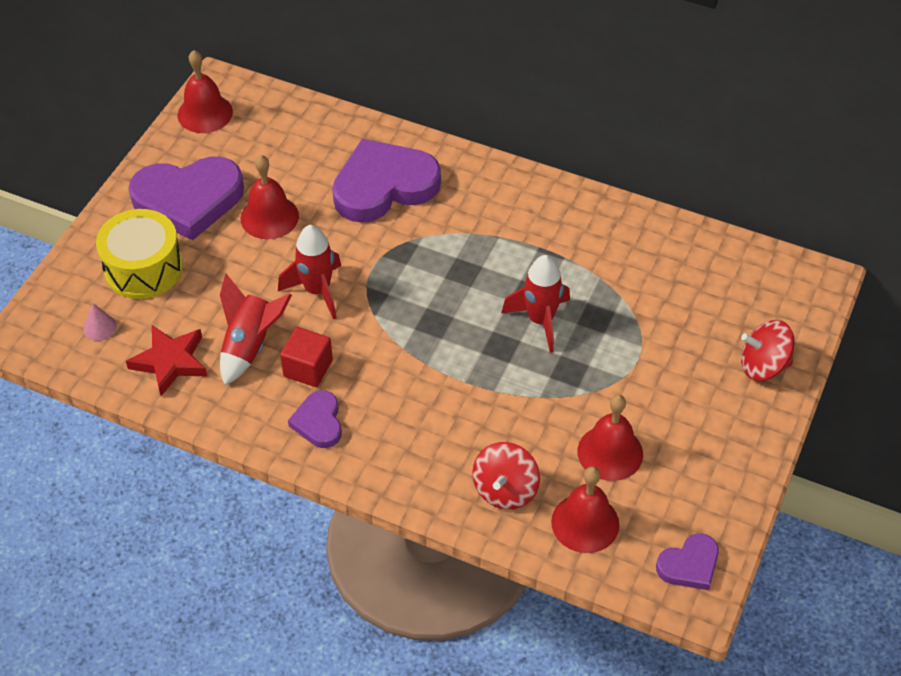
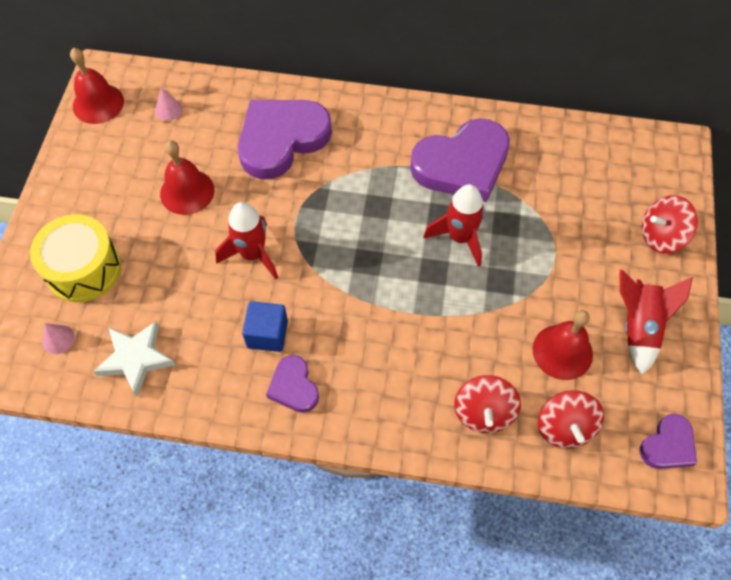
camera: 15 degrees left, 10 degrees up
red star [126,325,207,396] -> white star [93,321,175,397]
purple heart [128,157,244,240] -> purple heart moved to [410,118,510,202]
red rocket [220,273,292,385] -> red rocket moved to [620,270,693,375]
red cube [280,327,333,387] -> blue cube [242,301,288,352]
red bell [551,466,619,553] -> red spinning top [538,390,604,449]
none -> pink cone [155,88,182,121]

